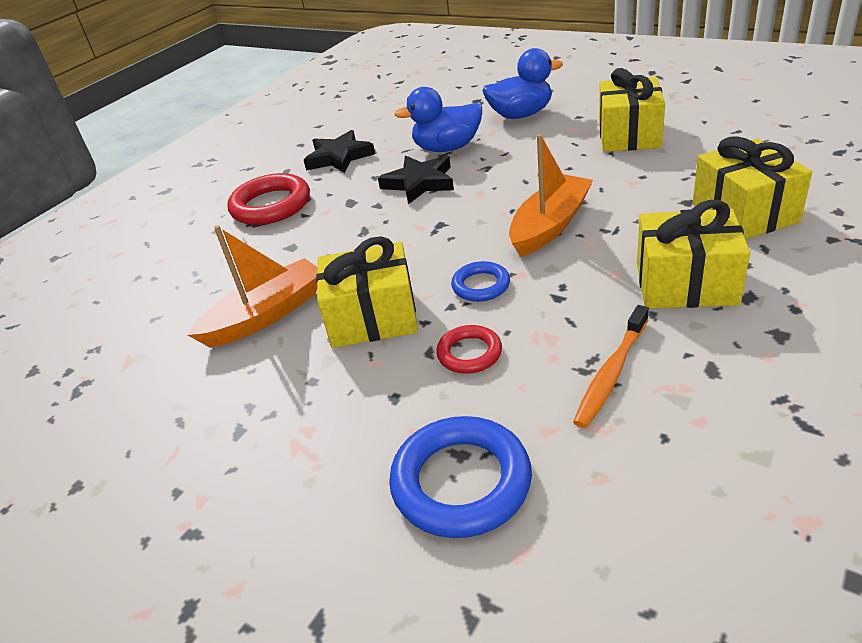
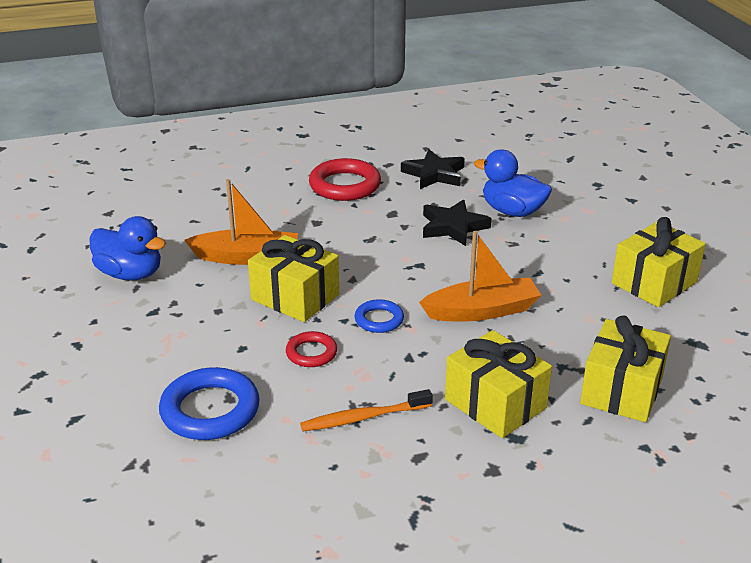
camera: 35 degrees right, 5 degrees down
blue duck [483,48,563,119] -> blue duck moved to [89,216,166,281]

